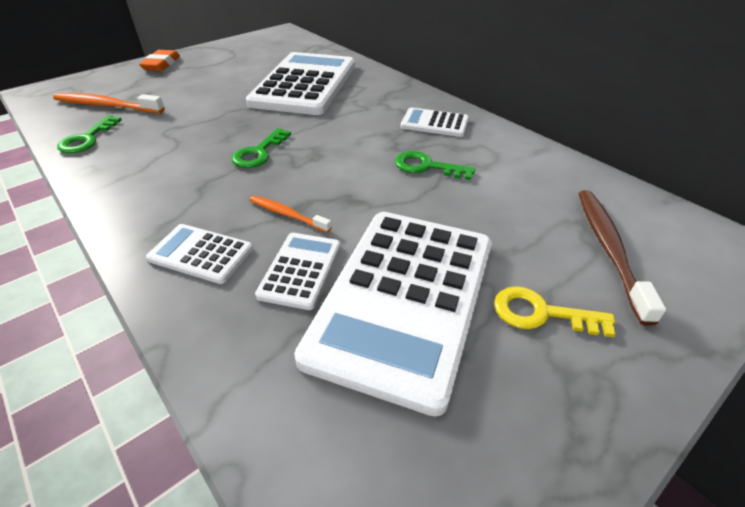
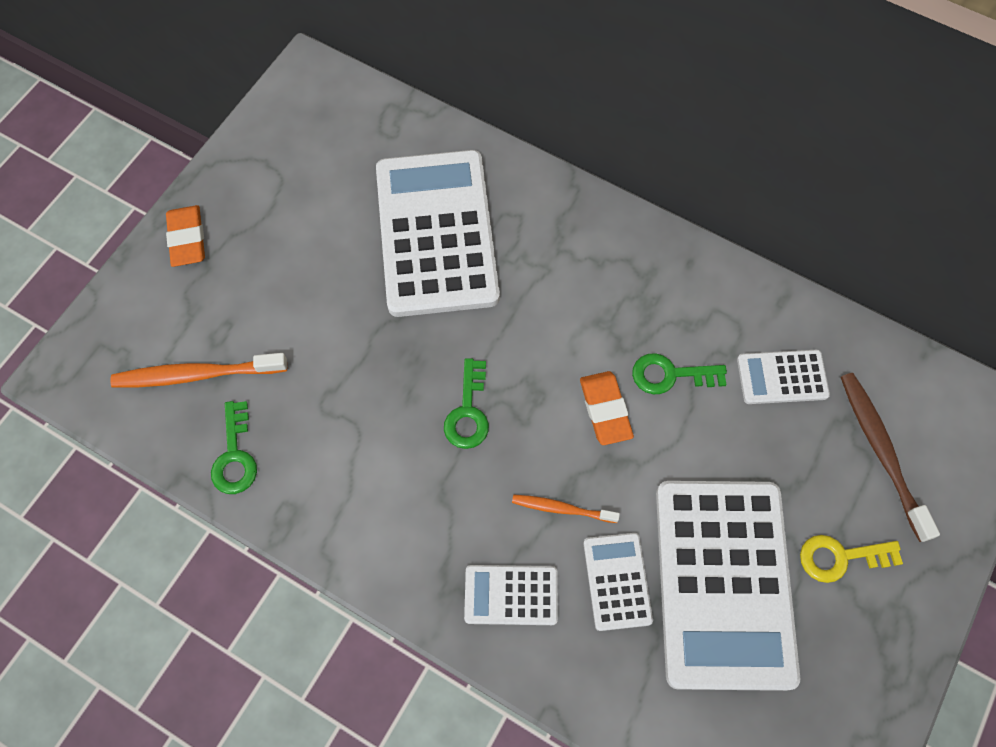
camera: 20 degrees left, 25 degrees up
white calculator [400,108,469,137] -> white calculator moved to [737,350,830,404]
none -> orange eraser [580,371,634,445]

